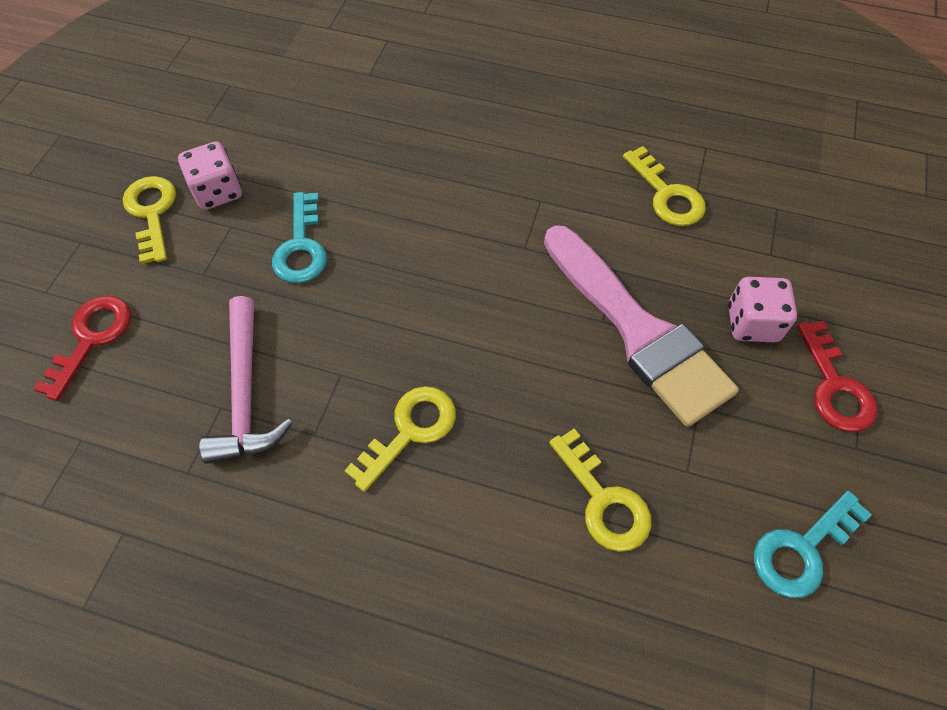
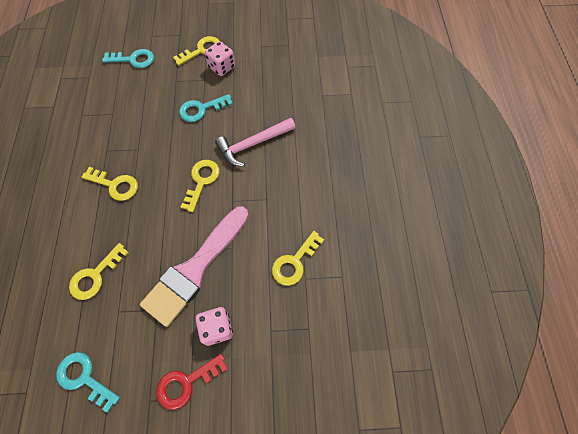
camera: 70 degrees right, 5 degrees up
red key [33,296,131,401] -> turquoise key [102,49,154,68]
pink hammer [199,296,293,464] -> pink hammer moved to [215,118,296,167]
none -> yellow key [181,160,220,212]

